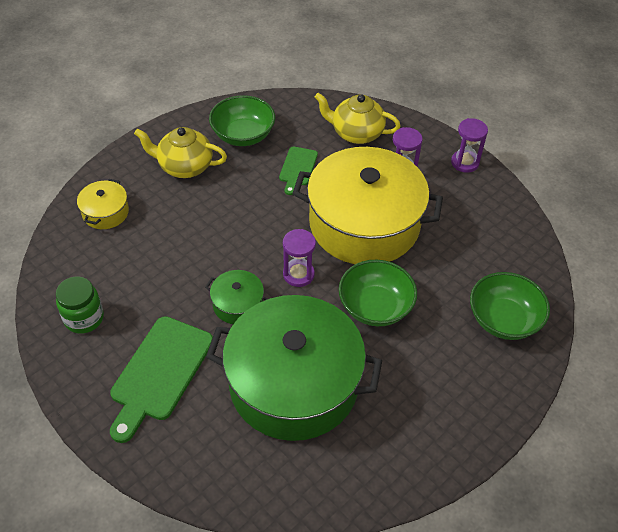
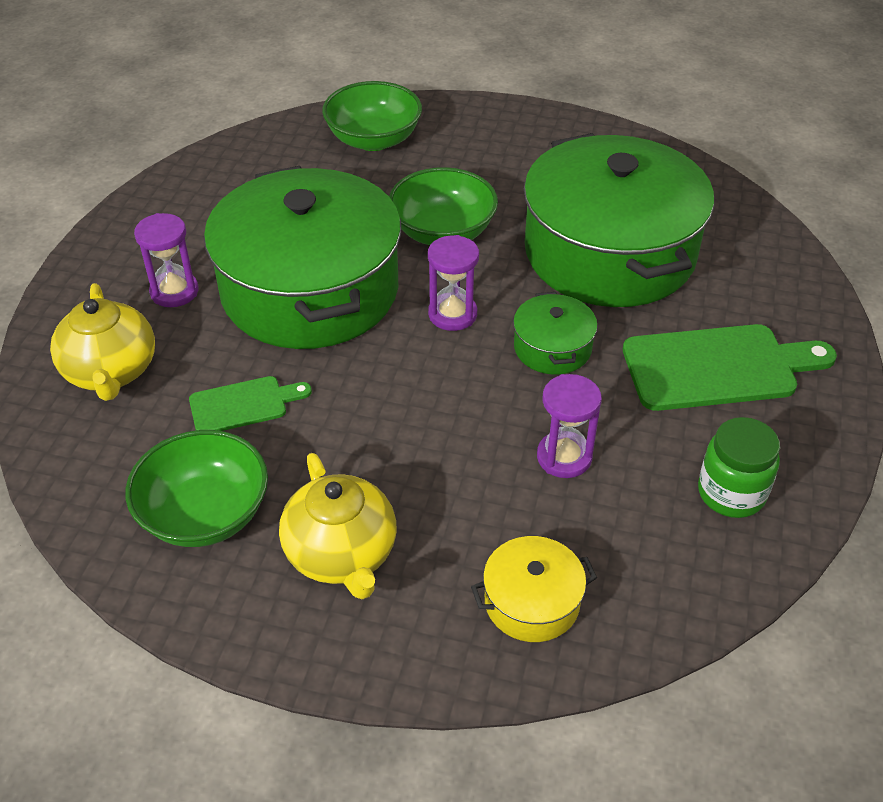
camera: 120 degrees left, 5 degrees down
yellow pot [292,147,443,264] -> green pot [204,166,401,349]
purple hourglass [451,118,488,173] -> purple hourglass moved to [537,374,602,478]

